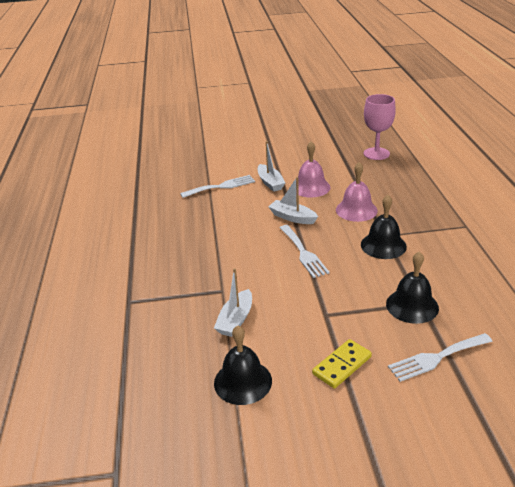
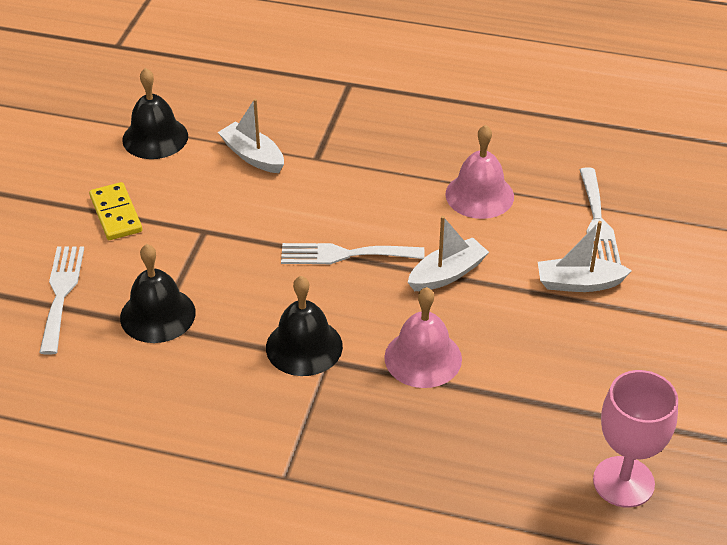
camera: 110 degrees right, 10 degrees up
pink bell [298,141,331,198] -> pink bell moved to [445,125,514,219]

